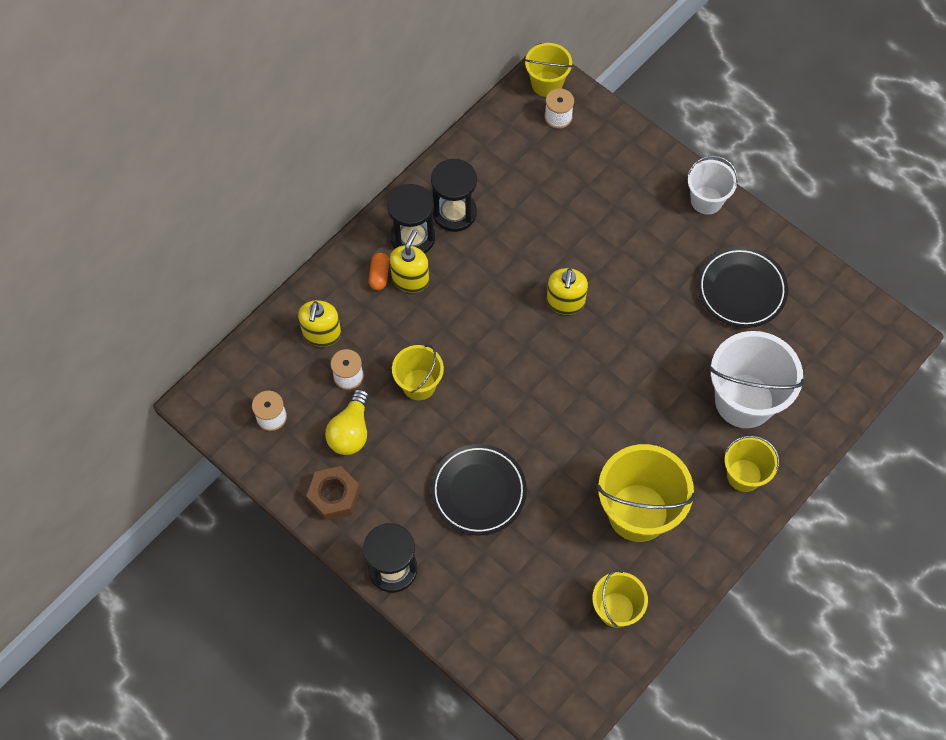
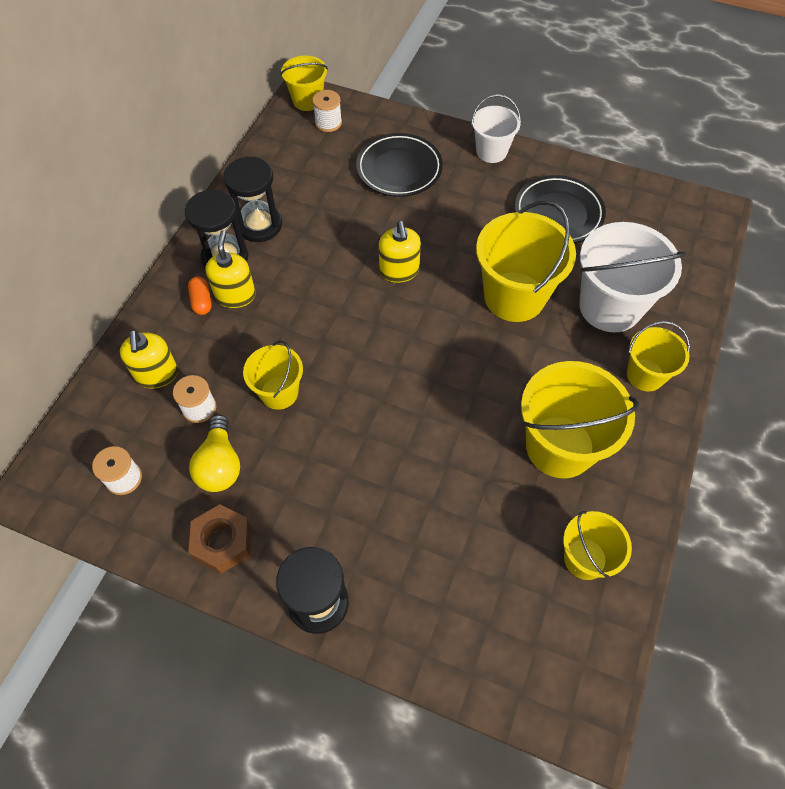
camera: 20 degrees left, 5 degrees down
black plate [431,444,527,536] -> black plate moved to [356,133,443,197]
none -> yellow bucket [476,201,576,322]

